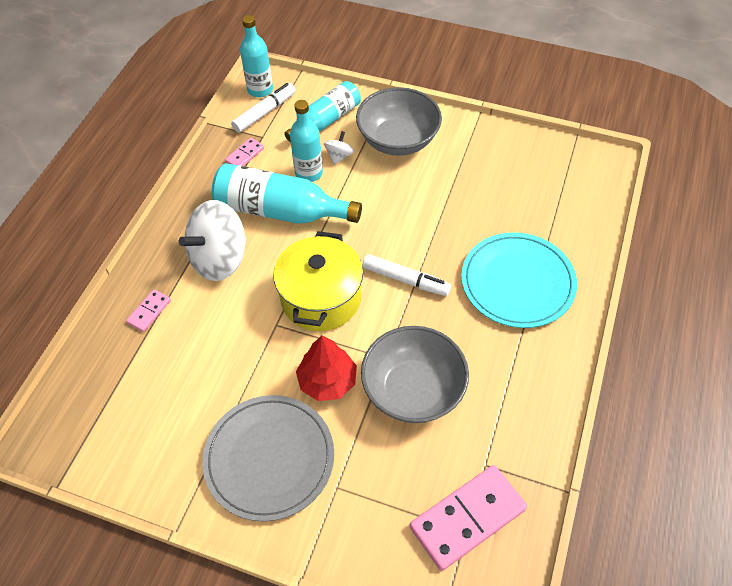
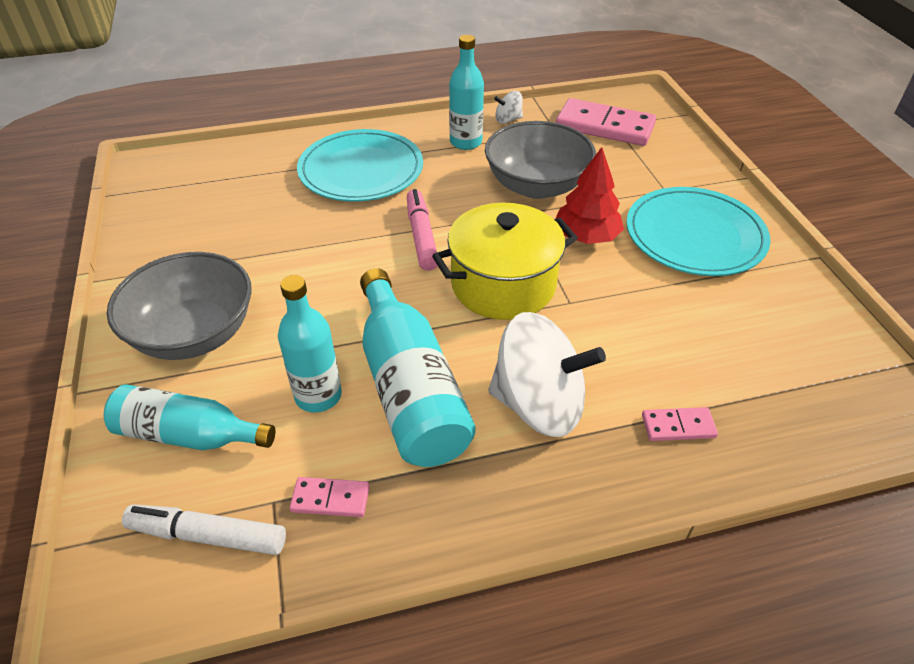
camera: 125 degrees left, 10 degrees down
grey plate [202,395,334,522] -> turquoise plate [626,187,770,276]
turquoise bottle [240,15,273,98] -> turquoise bottle moved to [449,35,484,150]
white spinning top [324,131,354,165] -> white spinning top moved to [494,91,523,124]
white marker [363,254,451,296] -> pink marker [407,189,438,271]

